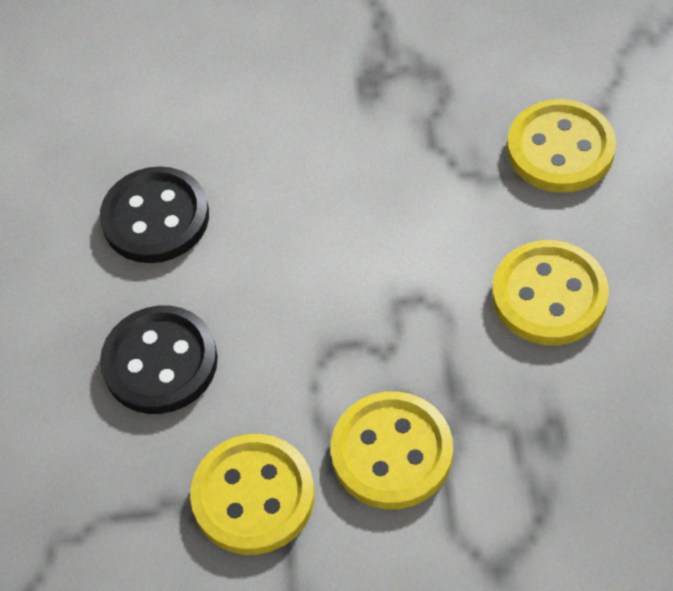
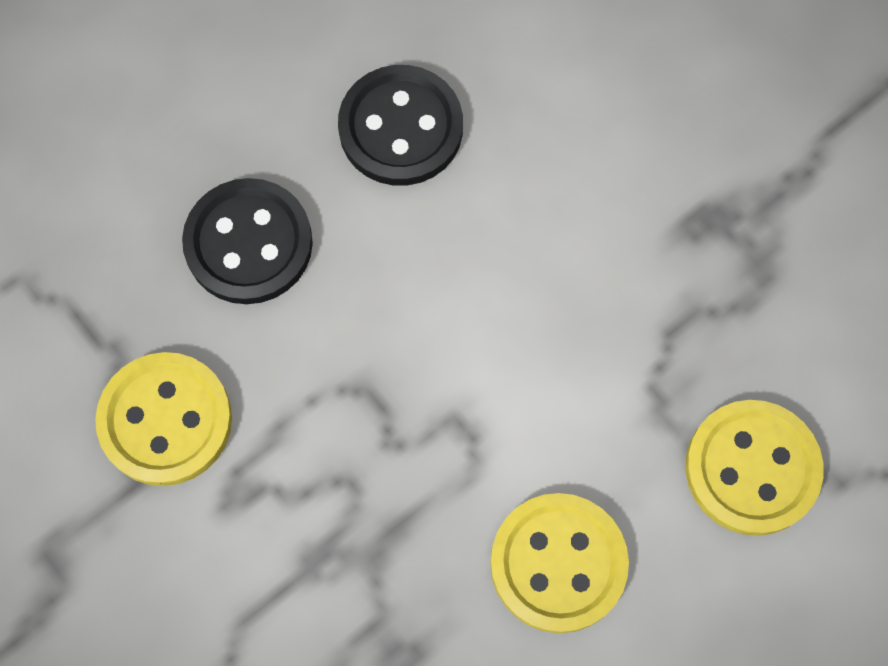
camera: 50 degrees right, 15 degrees up
yellow button [331,391,453,509] -> none

